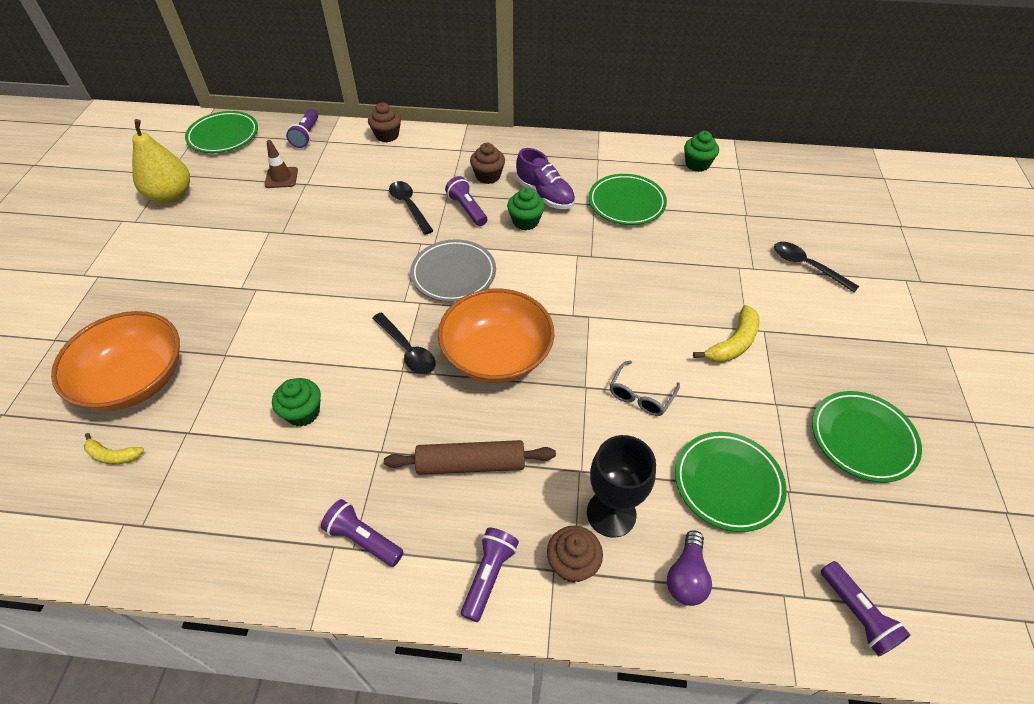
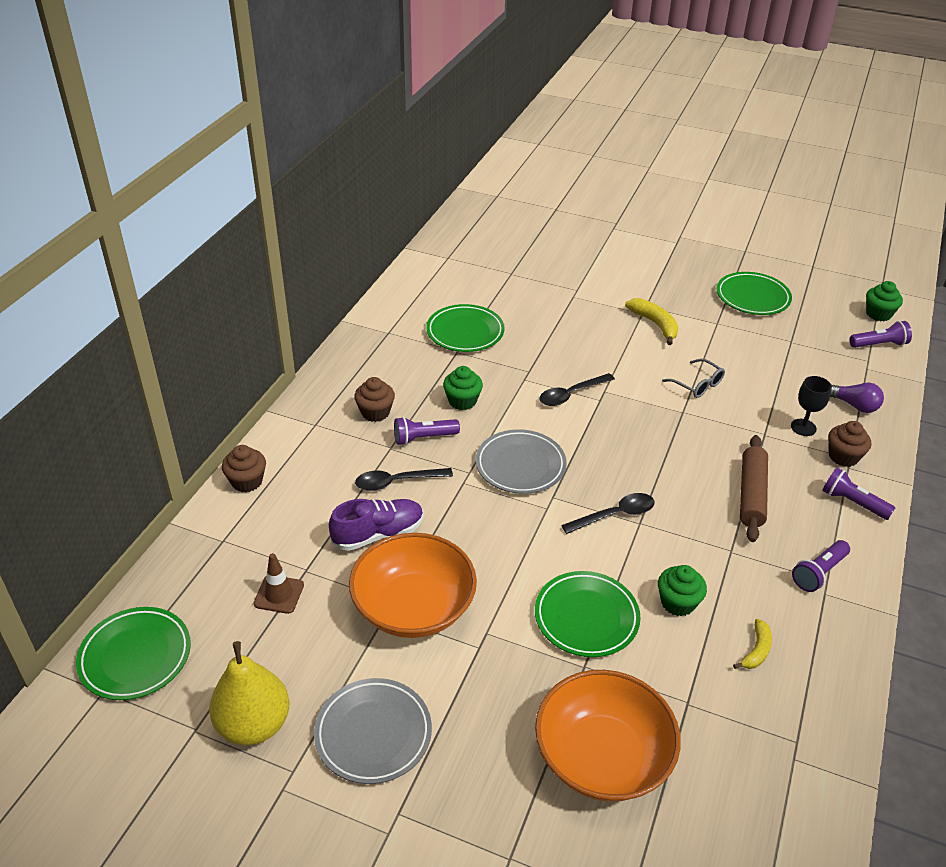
camera: 75 degrees left, 10 degrees down
yellow banana [84,433,144,464] -> yellow banana moved to [733,619,772,669]
purple flashlight [286,109,318,148] -> none
orange bowl [438,289,554,383] -> orange bowl moved to [349,533,477,638]
purple shoe [516,148,575,209] -> purple shoe moved to [329,499,423,551]
black goblet [587,435,656,538] -> black goblet [791,376,832,436], size x0.65
green plate [675,432,787,532] -> green plate moved to [535,571,641,657]
green cupcake [684,131,719,172] -> green cupcake moved to [866,281,903,321]
black spoon [774,242,859,293] -> black spoon moved to [540,373,615,406]
none -> grey plate [314,678,432,784]

